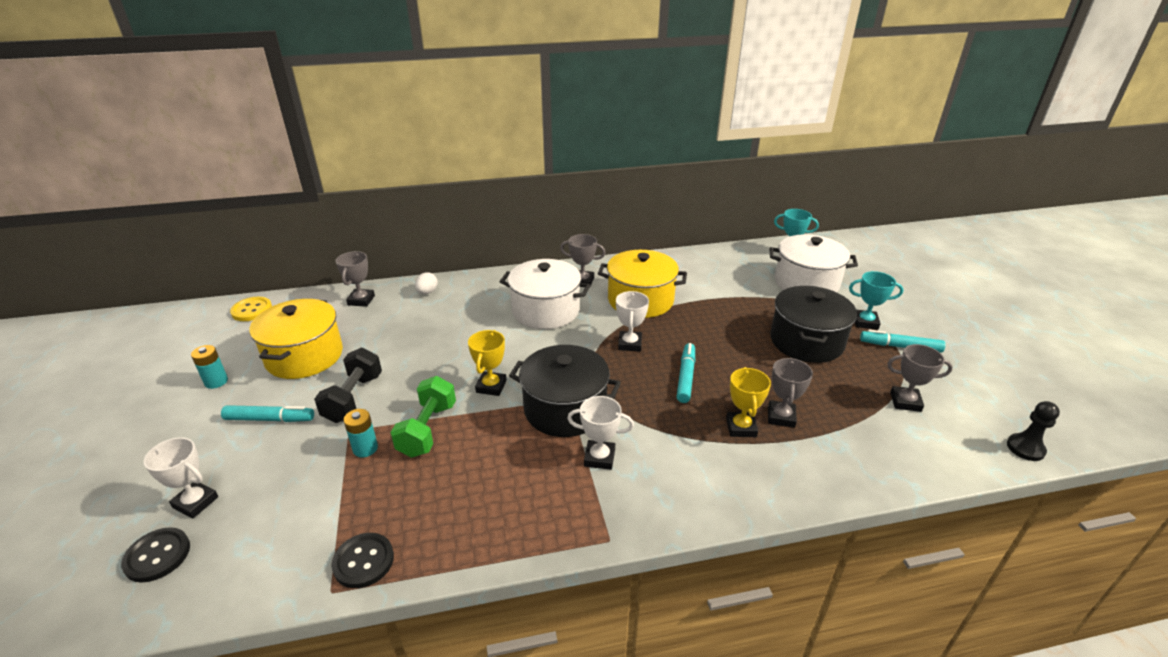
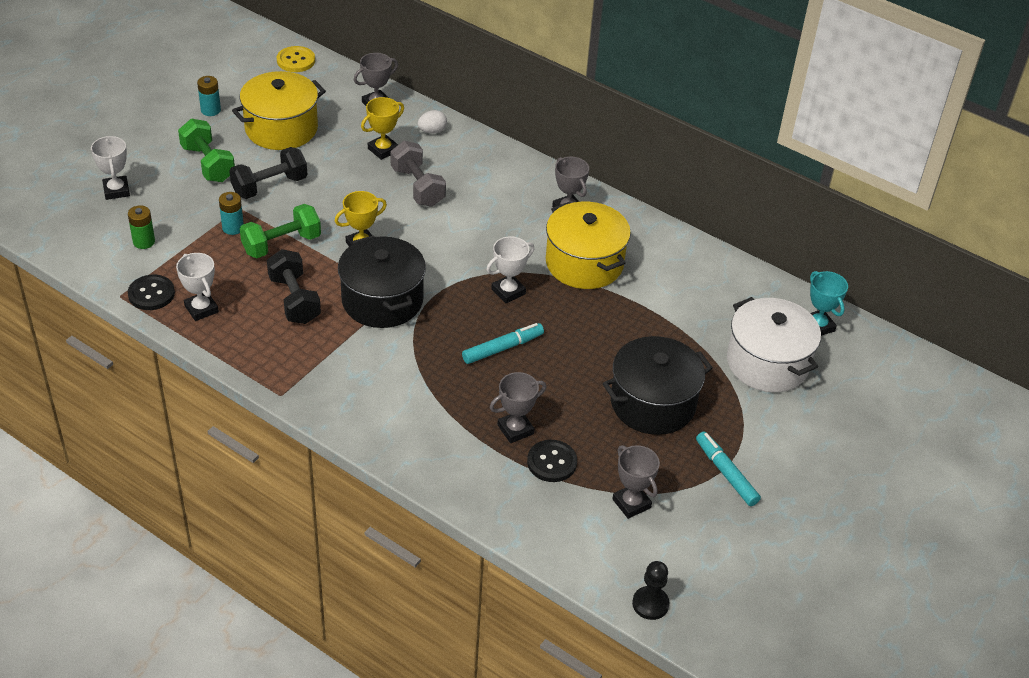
camera: 45 degrees right, 10 degrees up
black button [121,527,190,583] -> black button moved to [527,440,577,482]
turquoise marker [221,405,314,422] -> green dumbbell [178,119,235,182]
white pot [500,259,590,329] -> none
white trophy [567,396,634,470] -> white trophy moved to [176,253,219,321]
yellow trophy [726,367,771,437] -> yellow trophy moved to [361,97,404,160]
turquoise trophy [849,271,903,330] -> none
none -> green battery [128,205,155,249]
none -> black dumbbell [267,249,321,324]
none -> grey dumbbell [390,141,446,207]

